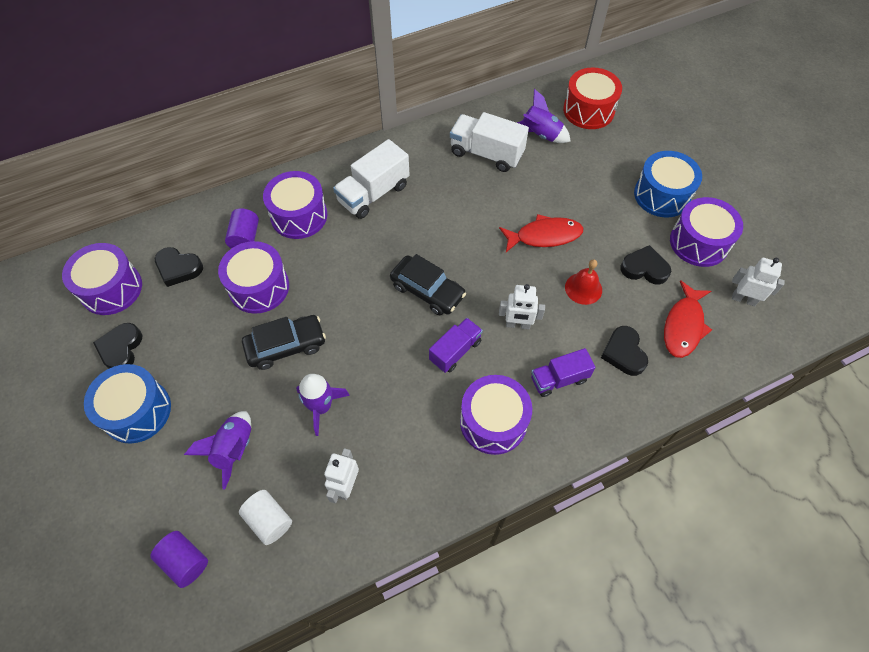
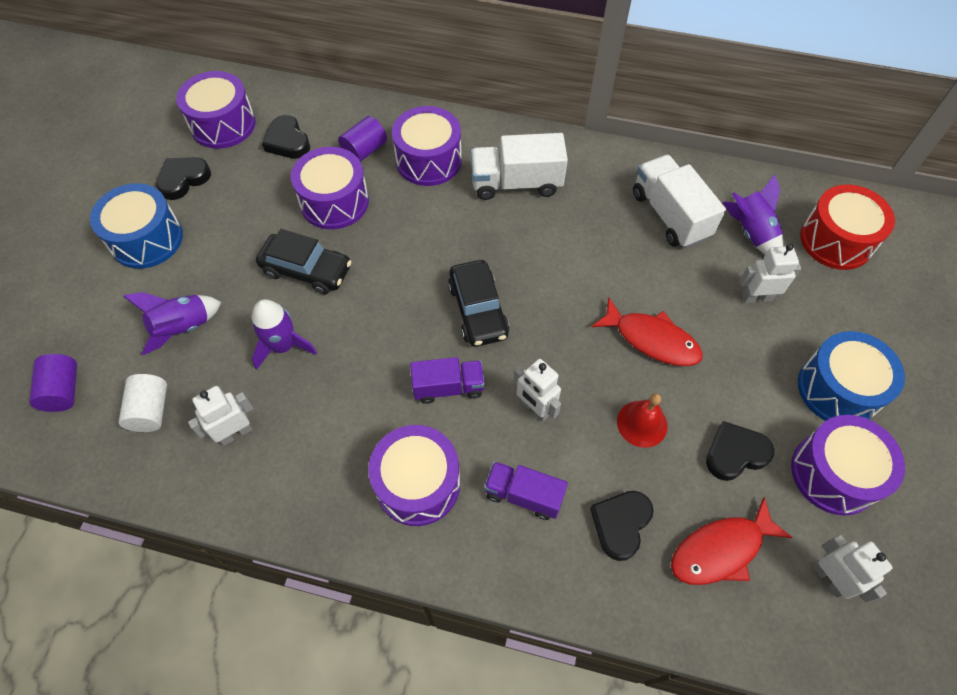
camera: 40 degrees right, 0 degrees up
black heart [620,245,671,284] -> black heart turned 75 degrees counterclockwise [706,421,774,481]
none -> white robot [740,244,801,303]

